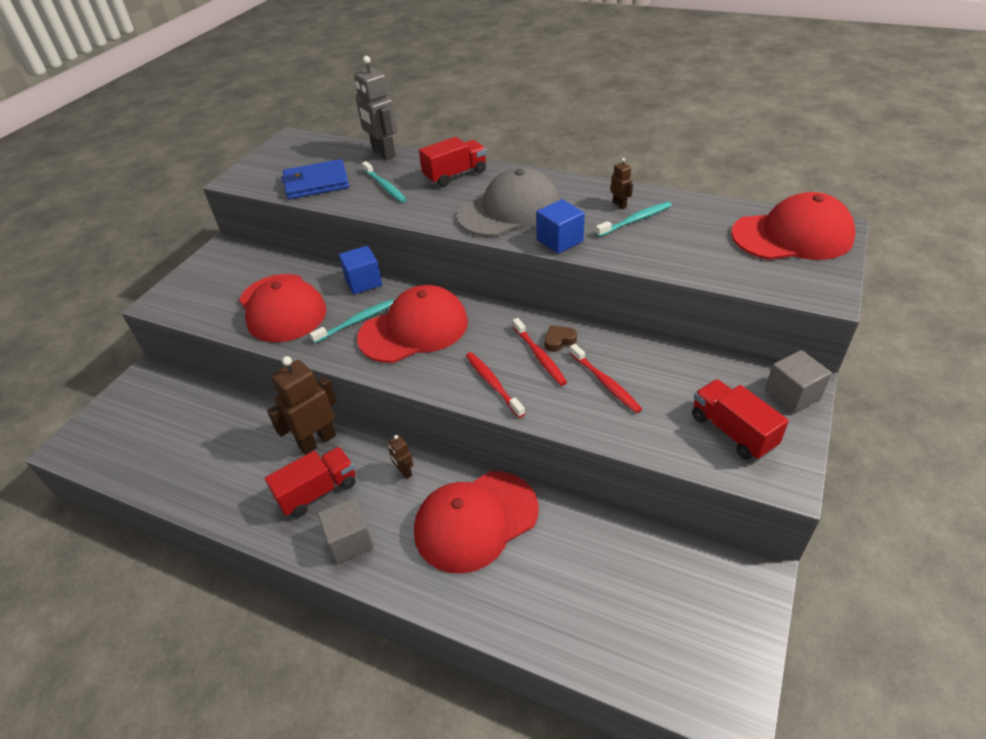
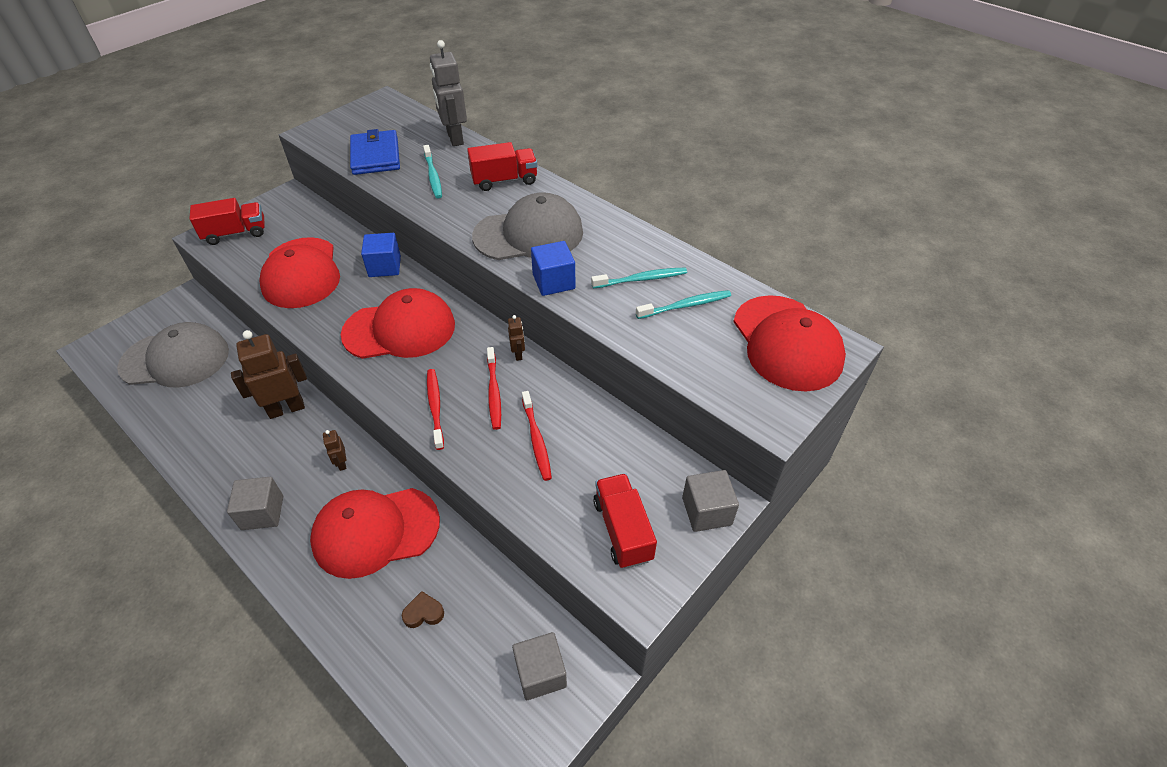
camera: 15 degrees right, 5 degrees up
red truck [265,447,356,518] -> red truck moved to [189,198,265,245]
blue wallet [281,159,349,199] -> blue wallet turned 75 degrees clockwise [350,129,400,175]
turquoise toothbrush [310,299,394,343] -> turquoise toothbrush moved to [636,290,731,319]
brown heart [544,326,577,352] -> brown heart moved to [402,591,444,628]
brown robot [611,158,633,209] -> brown robot moved to [508,315,525,361]
red cap [731,192,856,260] -> red cap turned 60 degrees clockwise [733,295,846,391]
none -> grey cap [117,322,229,388]
none -> grey cube [512,632,567,700]

